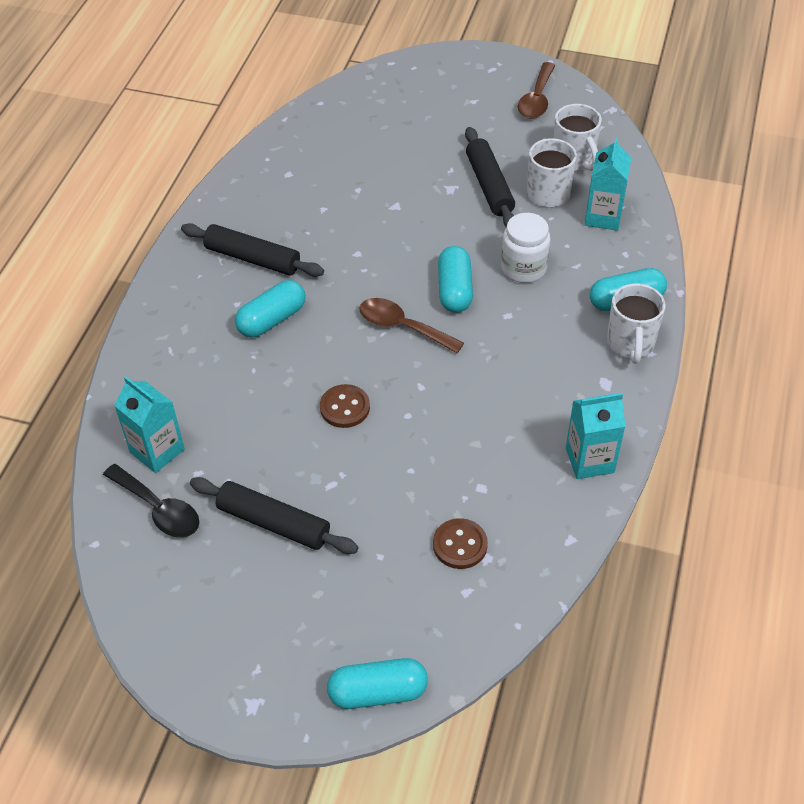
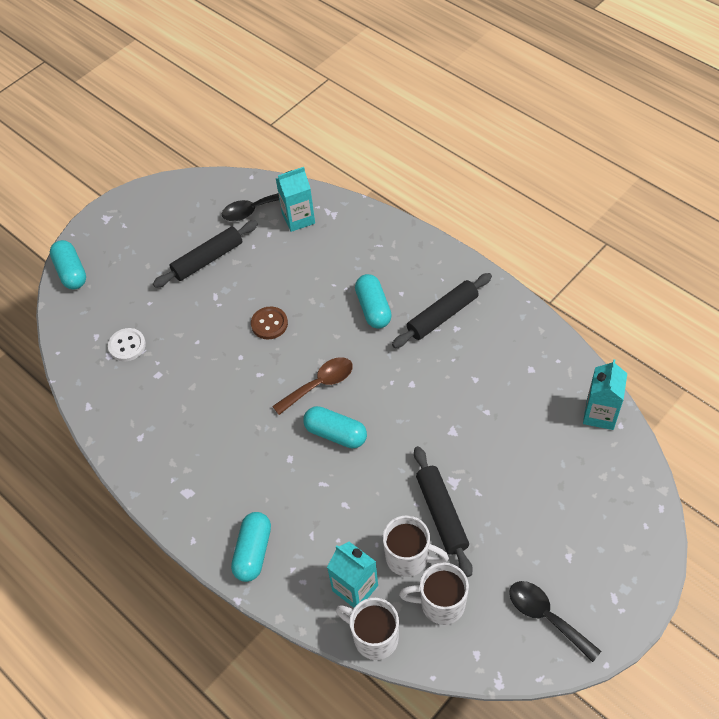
camera: 120 degrees right, 5 degrees up
turquoise capsule [327,658,428,709] -> turquoise capsule turned 45 degrees counterclockwise [50,240,86,289]
brown button [433,518,488,569] -> white button [108,328,146,361]
black rolling pin [465,127,515,227] -> black rolling pin turned 60 degrees clockwise [414,446,473,577]
white jar [501,213,550,283] -> none
brown spoon [518,62,556,119] -> black spoon [509,581,601,662]
turquoise carton [566,393,626,479] -> turquoise carton moved to [583,359,627,430]
white mug [607,283,666,364] -> white mug moved to [336,598,399,660]

